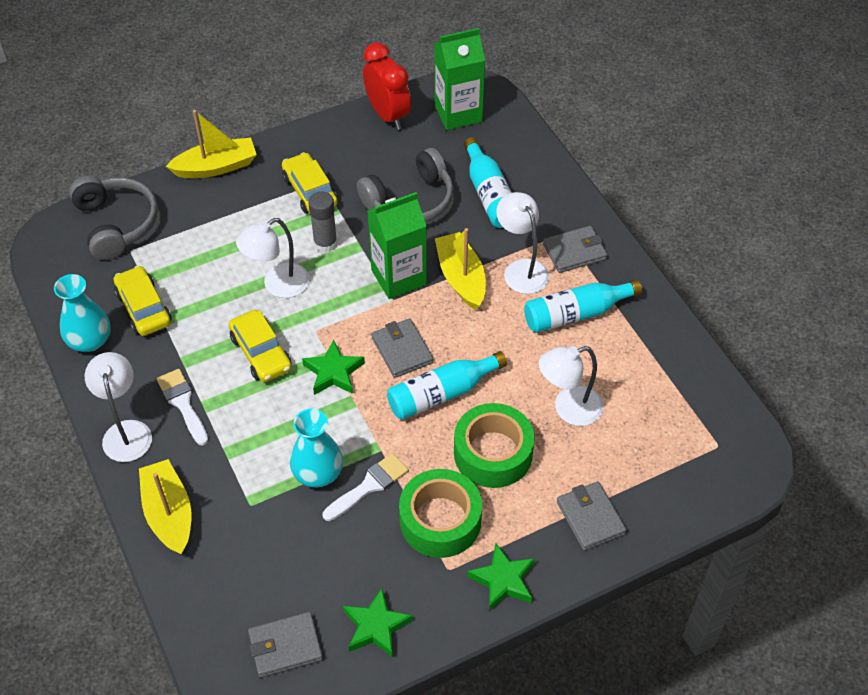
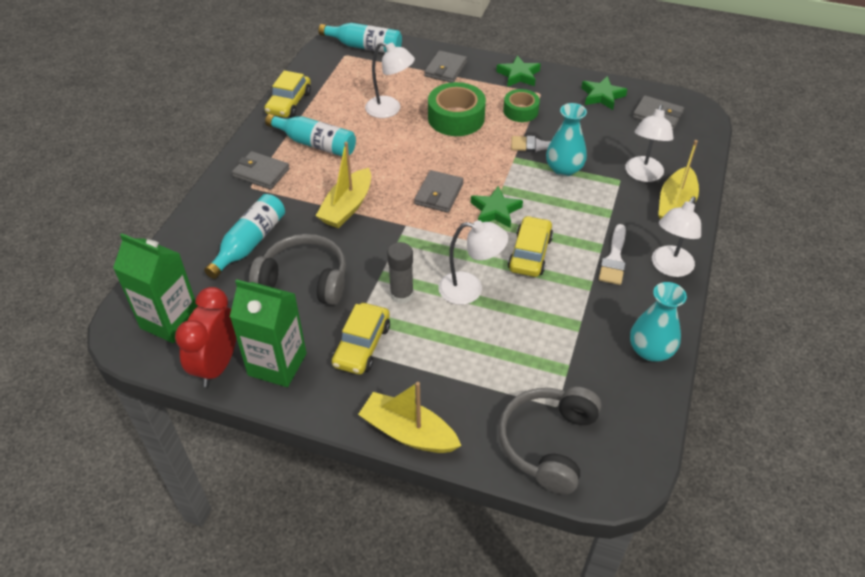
camera: 135 degrees left, 5 degrees down
yellow car [114,266,171,336] -> yellow car moved to [264,70,311,118]
green carton [367,192,427,299] -> green carton moved to [230,279,307,387]
turquoise bottle [387,351,507,420] -> turquoise bottle moved to [319,23,402,53]
green tape [399,469,482,558] -> green tape [503,89,540,122], size x0.62
white lamp [496,192,549,294] -> white lamp moved to [625,104,673,182]

